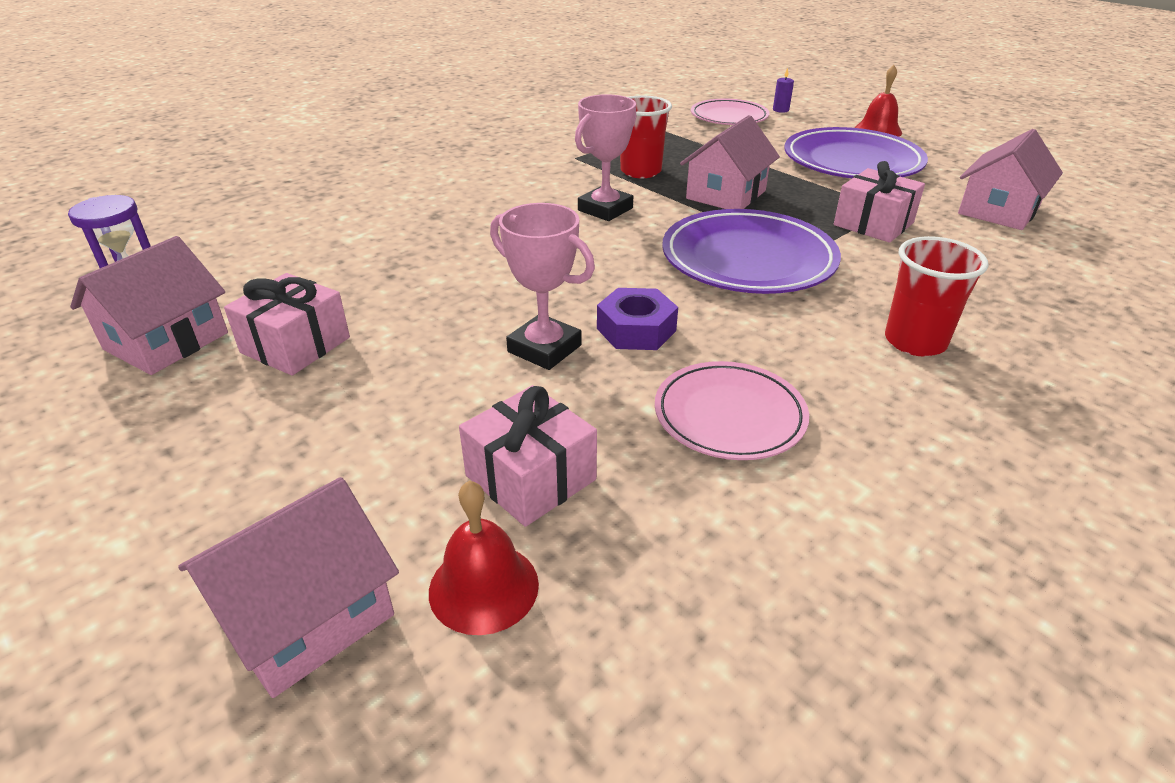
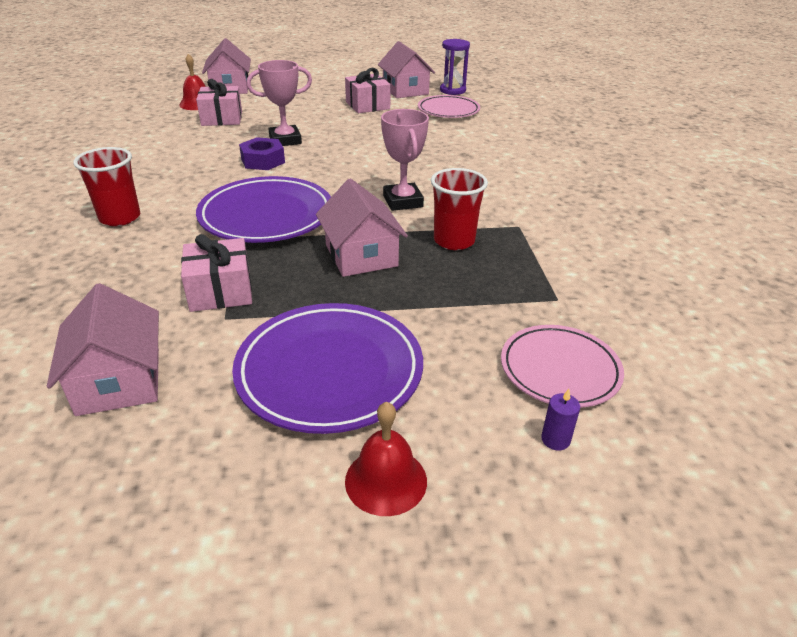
camera: 125 degrees right, 0 degrees up
pink plate [655,361,809,460] -> pink plate moved to [418,95,480,118]

